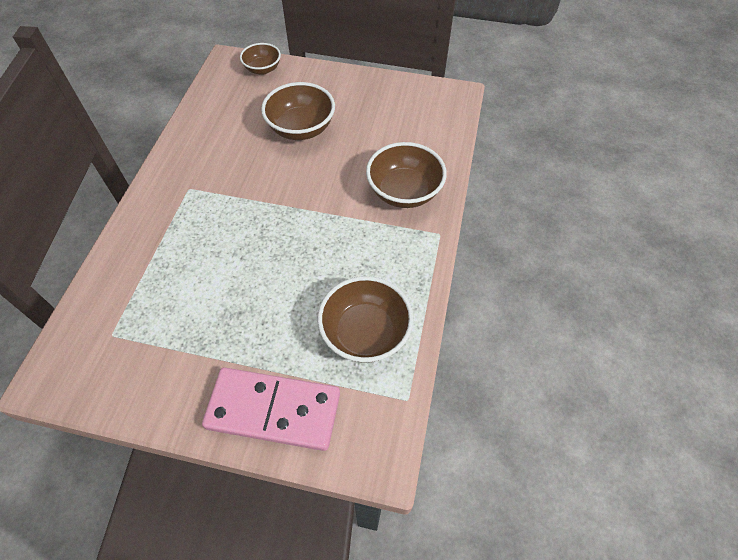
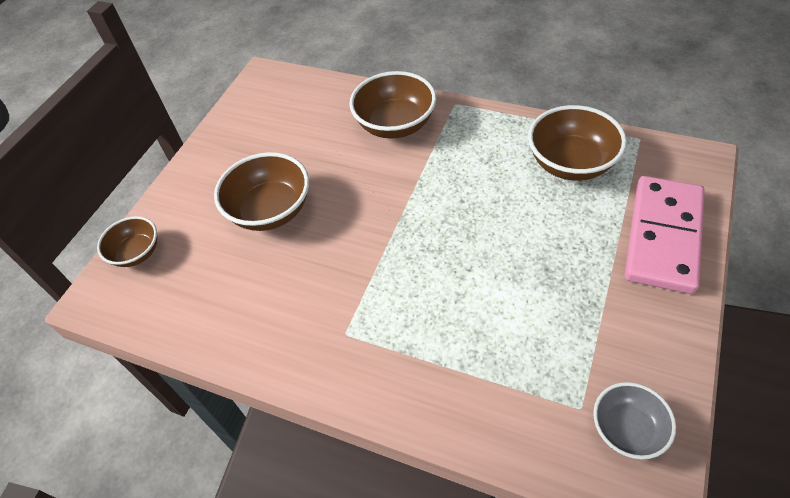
camera: 75 degrees left, 5 degrees down
none -> grey bowl [593,382,676,460]

